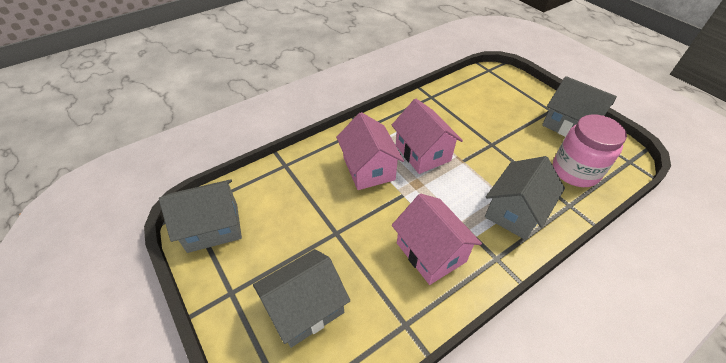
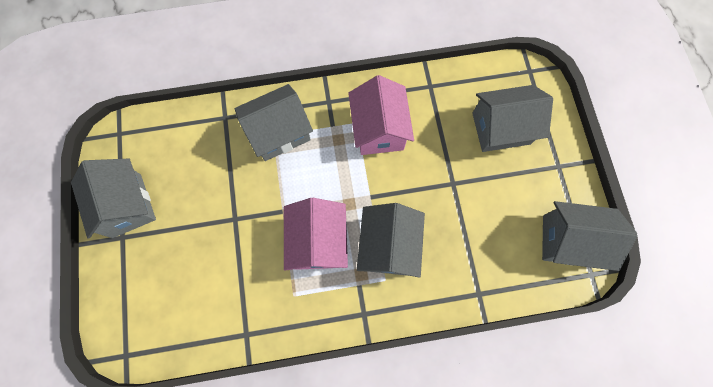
camera: 155 degrees left, 25 degrees up
pink house [336,112,404,190] -> grey house [357,203,425,278]
pink jar [553,114,627,187] -> none

